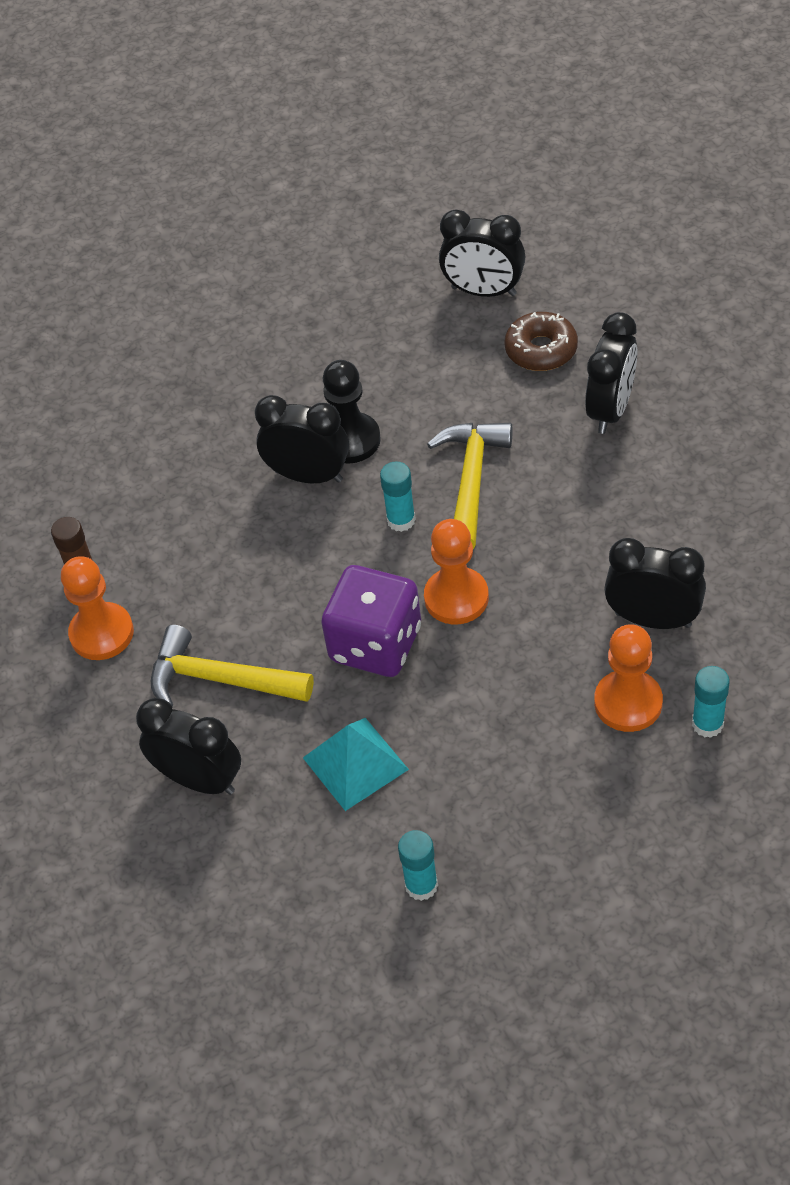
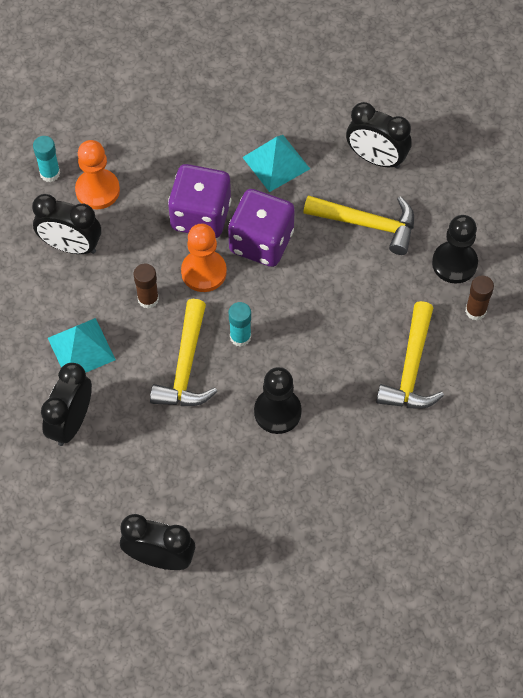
camera: 175 degrees right, 10 degrees up
orange pawn [61,556,134,660] -> black pawn [432,215,478,283]
black clock [255,395,349,483] -> none
turquoise glue stick [398,830,438,901] -> none
brown donut [504,312,578,371] -> none
none -> turquoise pyramid [48,318,116,373]
none -> brown glue stick [134,264,159,309]
none -> purple dice [168,164,231,238]
none -> yellow hammer [376,301,444,409]

